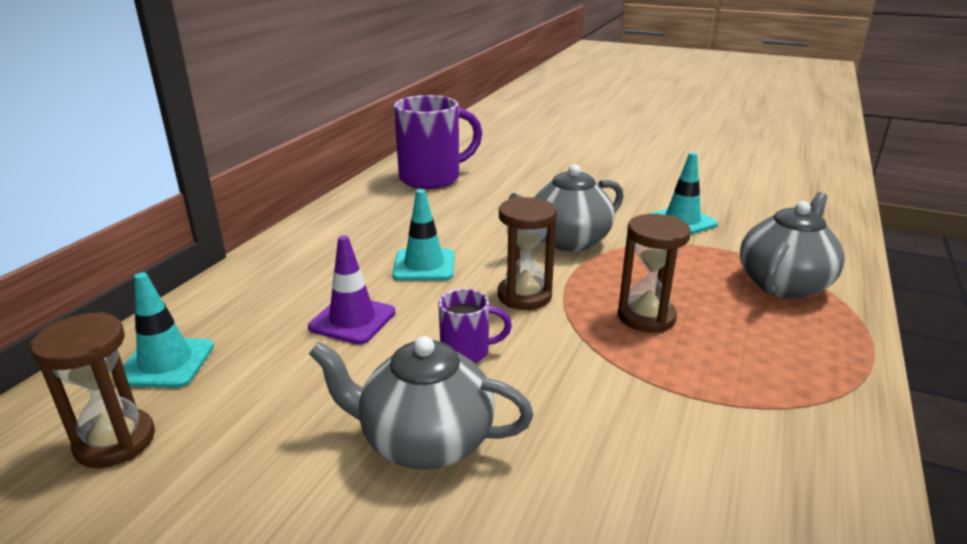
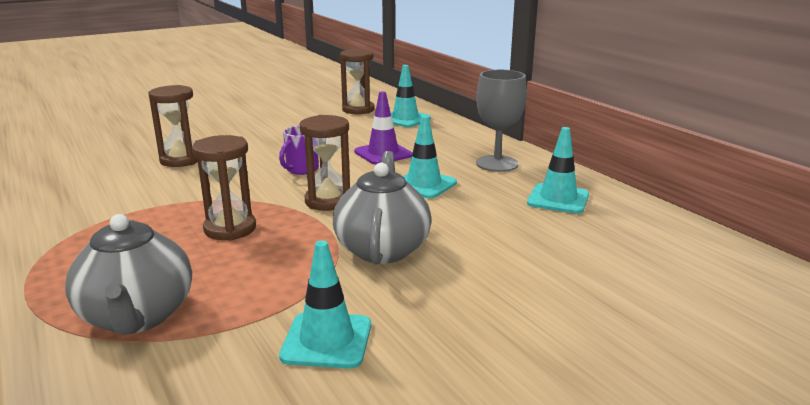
camera: 125 degrees right, 5 degrees down
grey teapot [309,336,534,470] -> none
purple mug [394,95,482,189] -> none
none -> brown hourglass [148,85,198,167]
none -> grey goblet [476,70,527,172]
none -> turquoise traffic cone [527,127,589,214]

